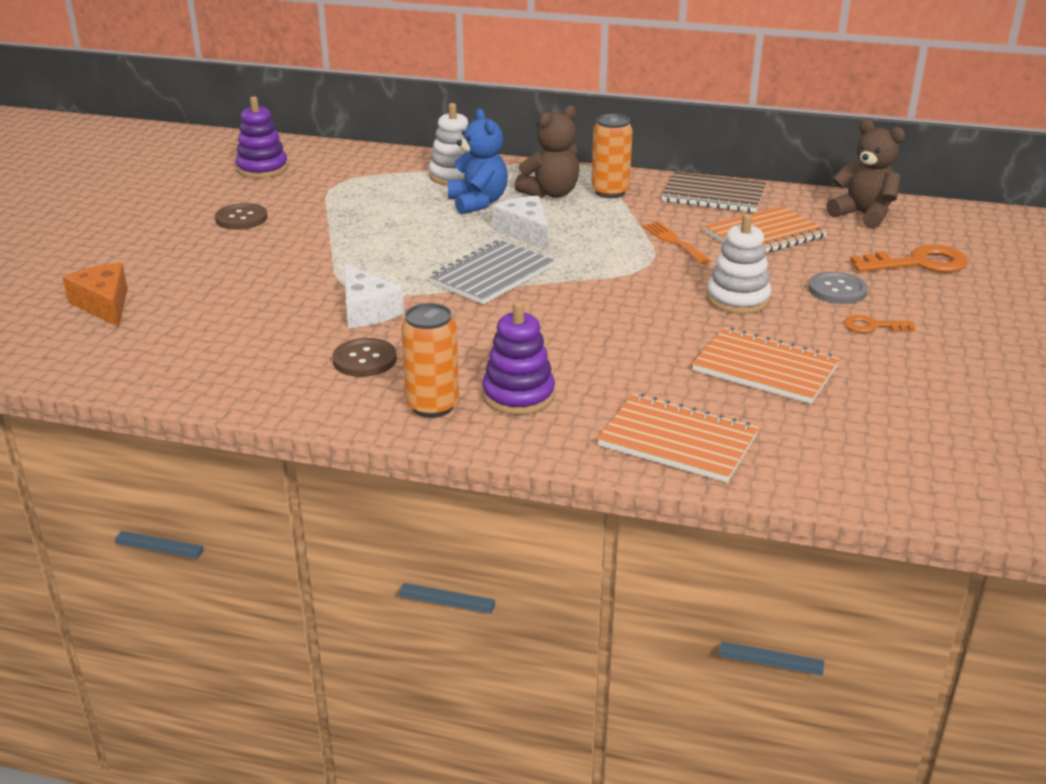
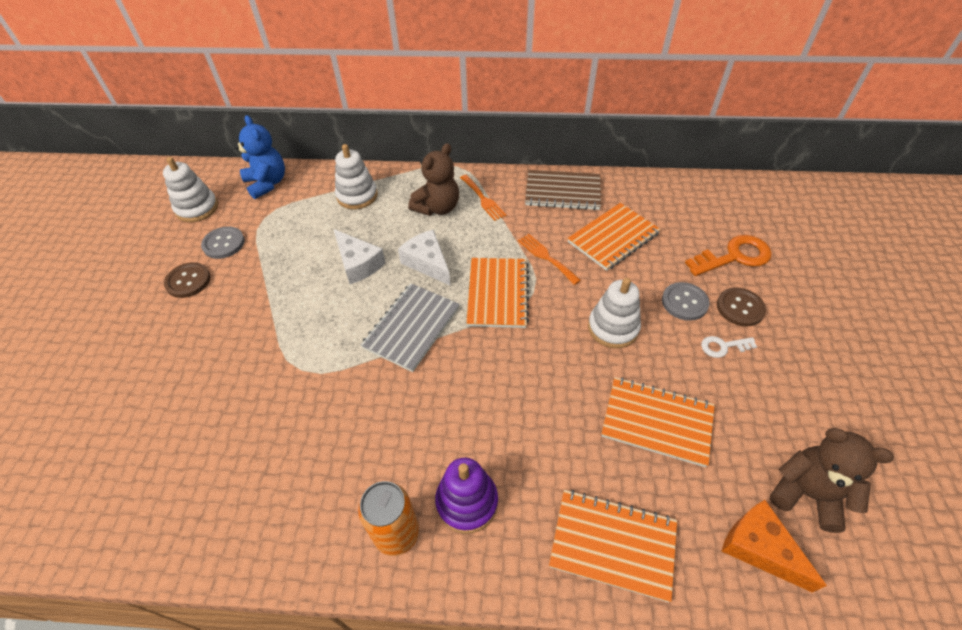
camera: 10 degrees left, 20 degrees up
orange cheese [62,263,128,327] -> orange cheese moved to [722,500,827,592]
purple stacking toy [236,96,288,178] -> white stacking toy [163,157,218,222]
brown button [332,338,397,377] -> brown button moved to [717,287,766,326]
white cheese [344,263,404,328] -> white cheese moved to [334,229,385,284]
blue teddy bear [448,109,508,214] -> blue teddy bear moved to [235,115,285,199]
orange can [591,114,633,198] -> orange fork [460,175,507,221]
brown teddy bear [826,119,905,229] -> brown teddy bear moved to [770,428,894,533]
orange key [844,315,915,333] -> white key [701,336,757,358]
none -> grey button [201,226,245,259]
none -> orange notebook [466,258,529,328]

